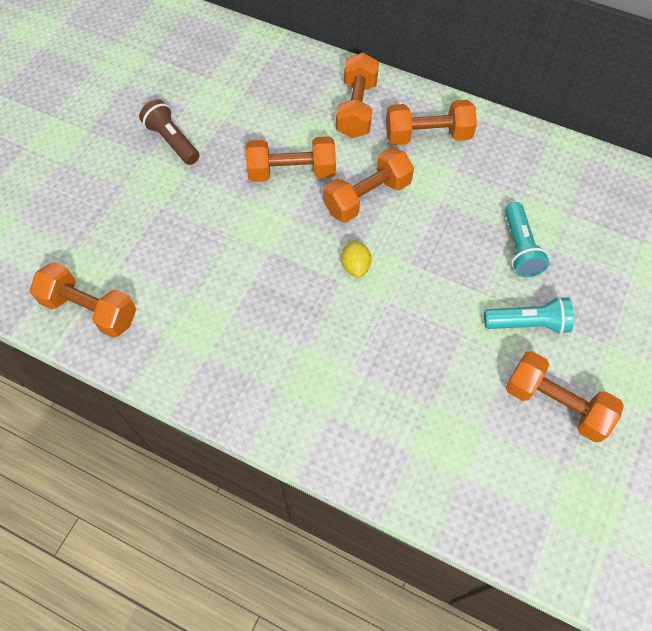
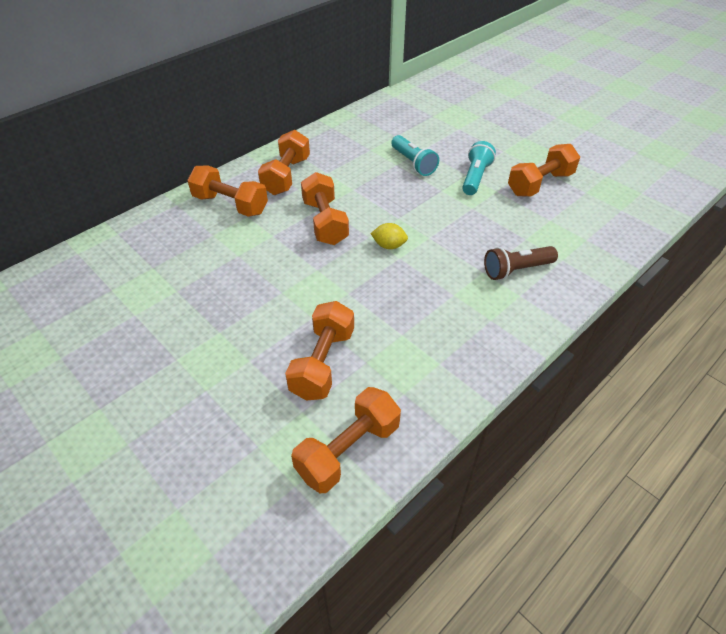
camera: 70 degrees left, 15 degrees down
brown flashlight [139,99,199,165] -> brown flashlight moved to [484,246,558,280]
orange dumbbell [245,136,336,182] -> orange dumbbell moved to [285,301,354,401]
turquoise flashlight [505,202,549,277] -> turquoise flashlight turned 45 degrees clockwise [391,135,439,176]

